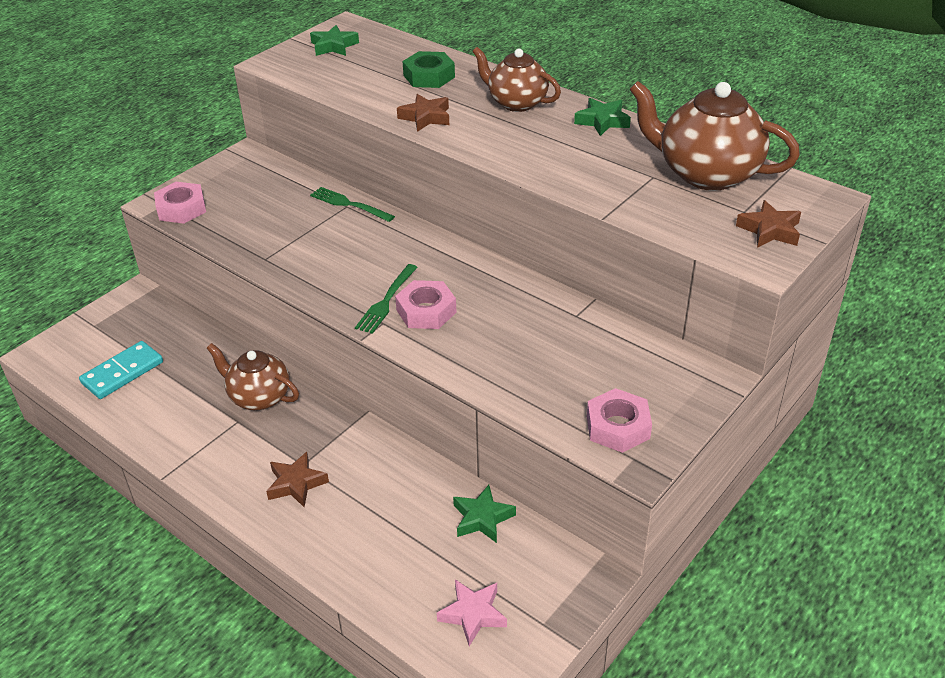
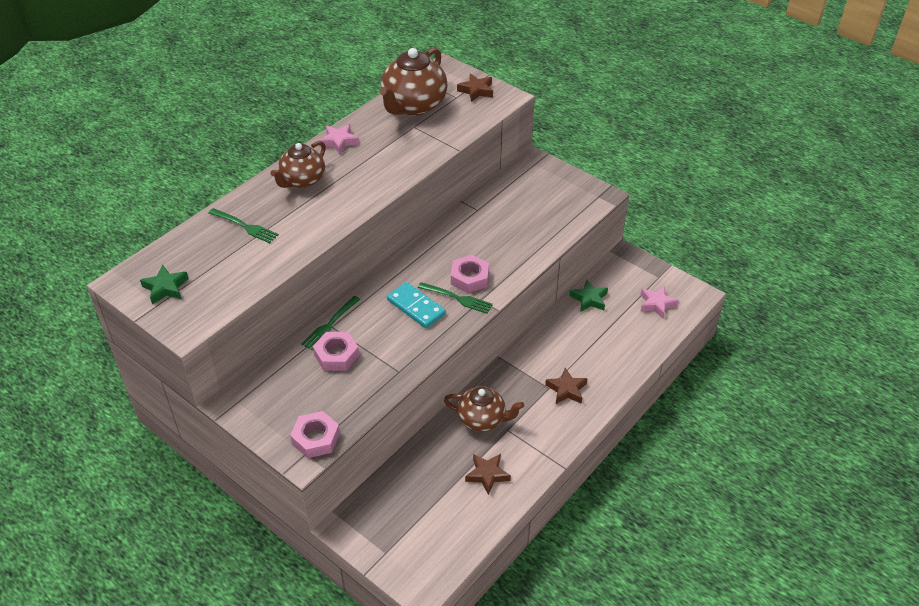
camera: 90 degrees left, 5 degrees up
turquoise domino [79,341,163,399] -> turquoise domino moved to [387,282,446,328]
brown teapot [206,343,299,410] -> brown teapot turned 105 degrees counterclockwise [444,386,524,432]
brown star [397,94,449,132] -> brown star moved to [465,454,511,495]
green nut [403,51,455,88] -> green fork [209,208,279,243]
green star [574,98,631,136] -> pink star [319,124,359,154]
pink nut [587,388,652,453] -> pink nut moved to [313,332,359,371]

